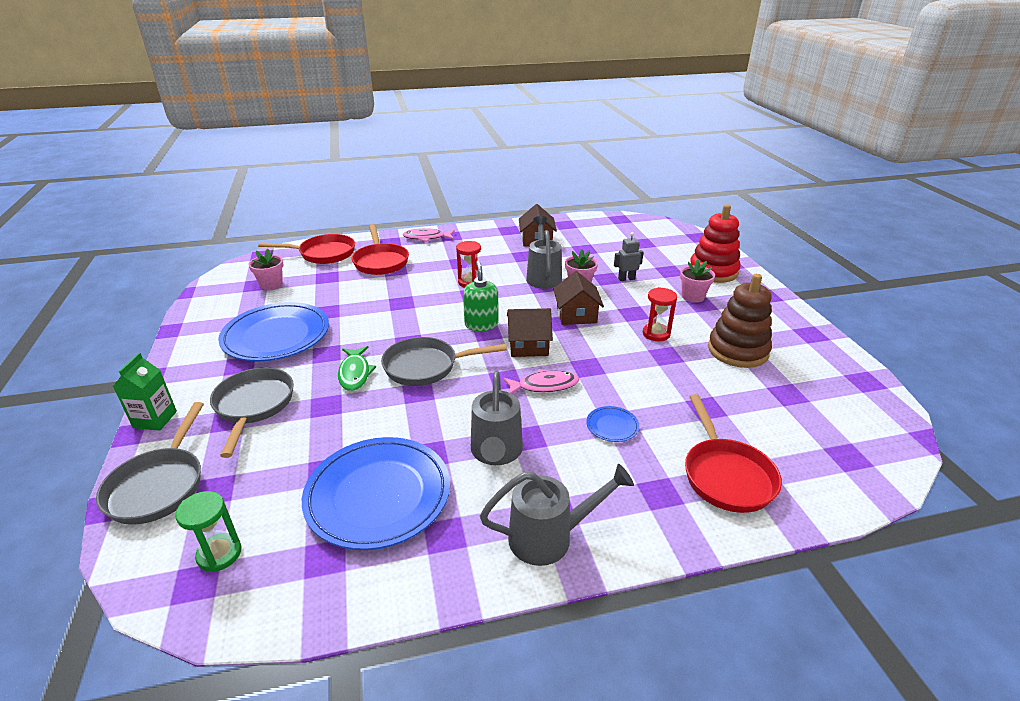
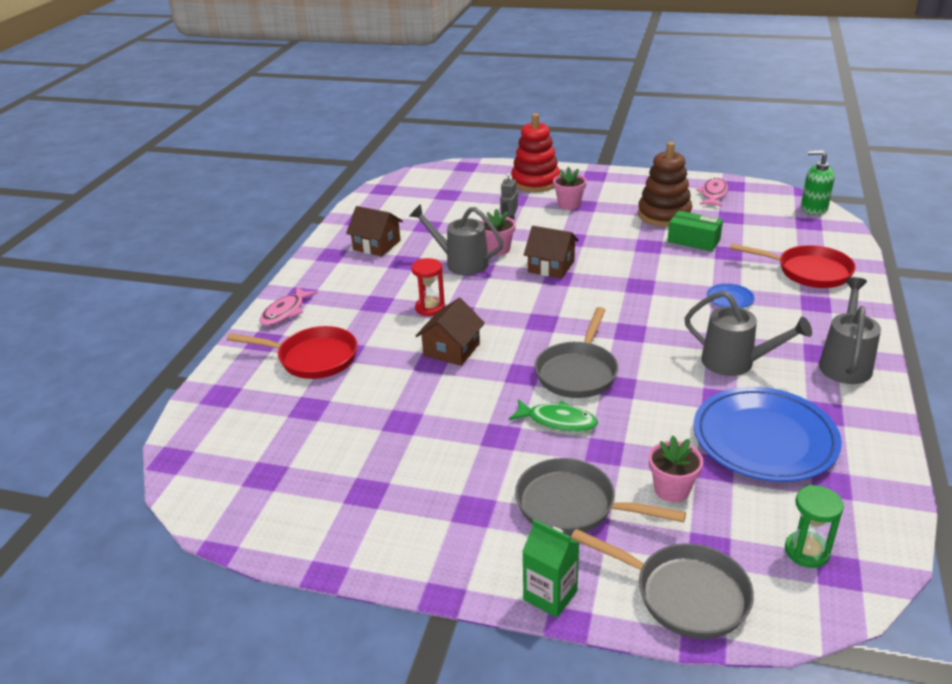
camera: 60 degrees left, 0 degrees up
blue plate [218,302,329,361] -> none
pink flower pot [248,249,283,290] -> pink flower pot moved to [649,436,703,502]
red pan [258,234,355,264] -> none
green soap dispenser [463,261,499,331] -> green soap dispenser moved to [801,150,835,215]
pink fish [503,369,579,394] -> pink fish moved to [696,178,728,207]
brown house [507,308,553,357] -> brown house moved to [416,298,485,366]
red hourglass [643,287,677,341] -> none
none -> green box [667,211,723,251]

